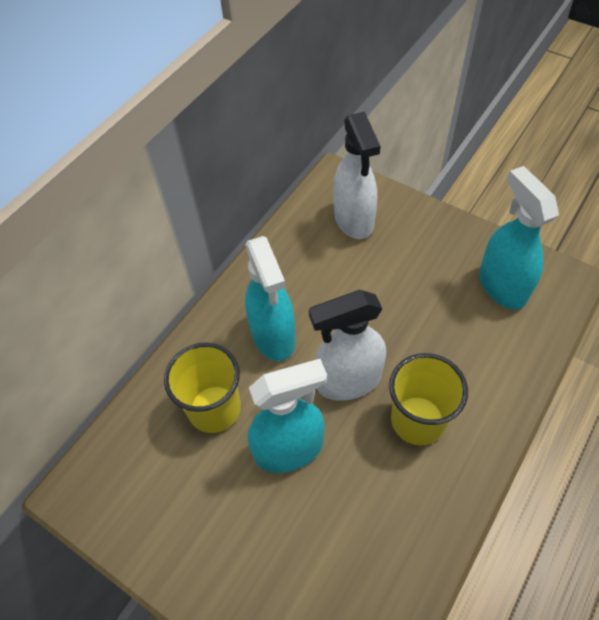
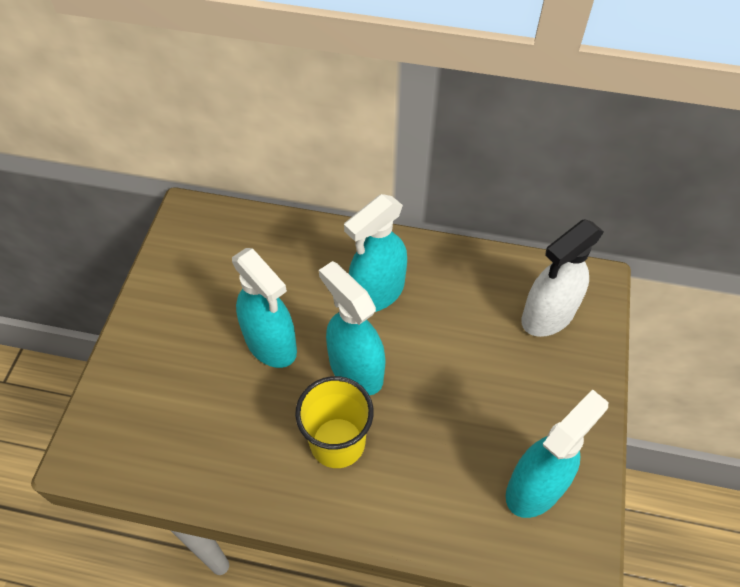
camera: 65 degrees right, 0 degrees up
yellow cup [164,343,241,433] -> none
white spray bottle [309,290,386,401] -> turquoise spray bottle [319,261,386,395]

